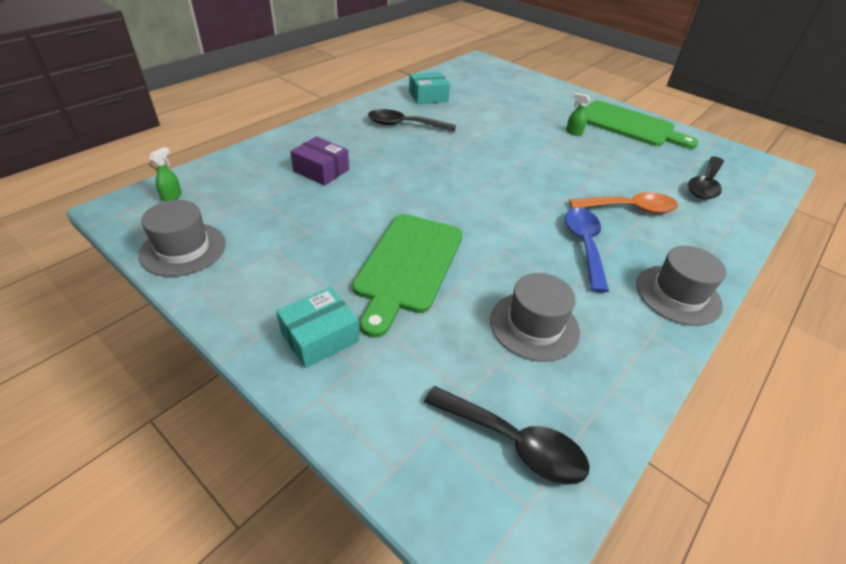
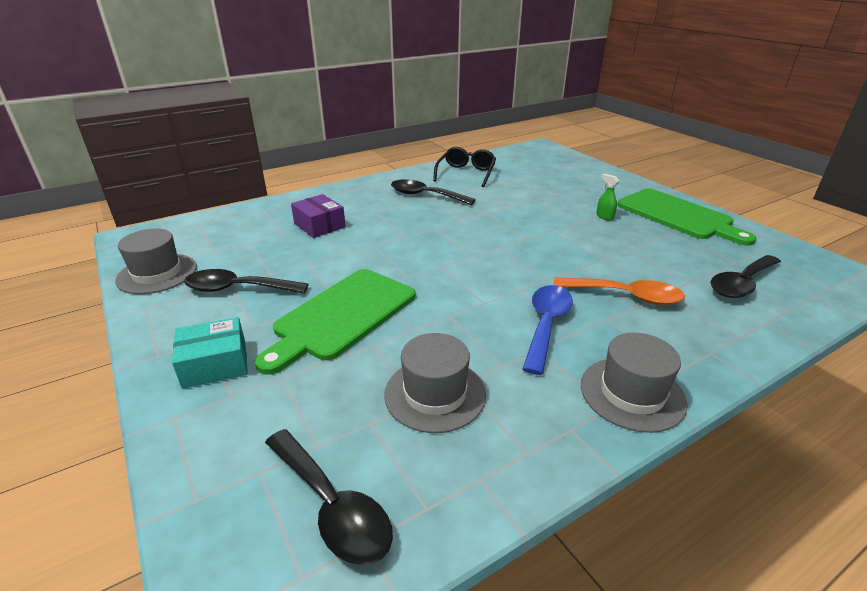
camera: 20 degrees right, 10 degrees down
green spray bottle [149,147,182,202] -> none
turquoise box [409,72,450,104] -> black glasses [433,147,496,187]
none -> black spoon [184,269,309,294]

